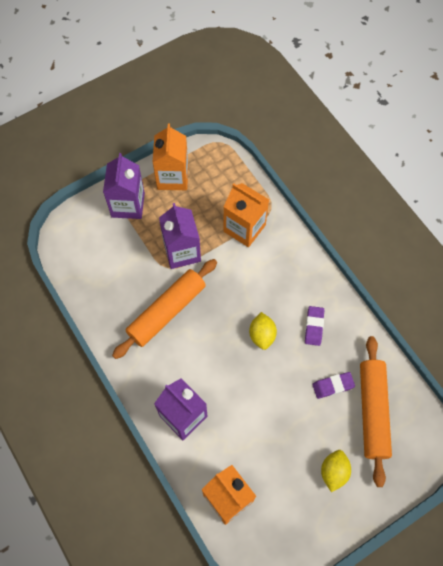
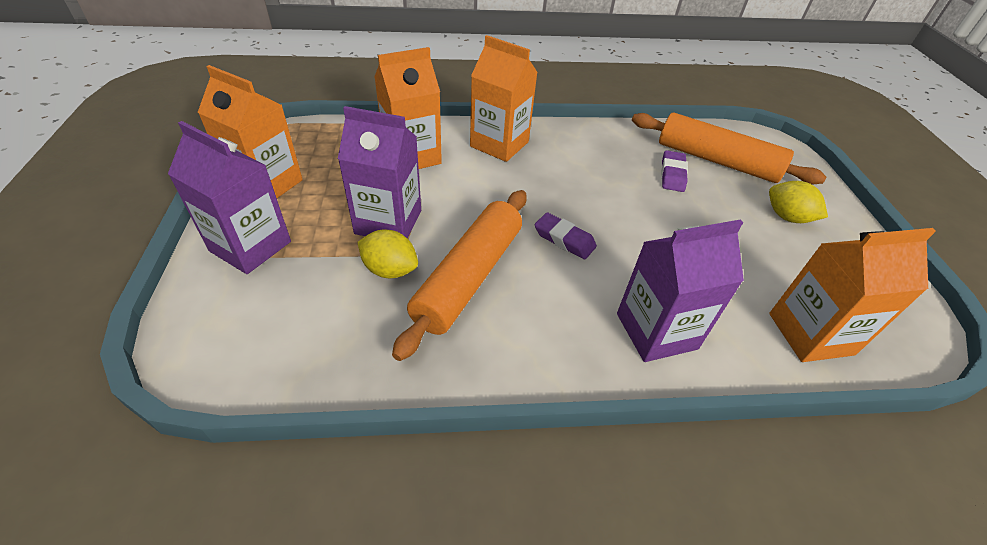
camera: 65 degrees left, 20 degrees down
orange rolling pin [112,259,217,359] -> orange rolling pin turned 45 degrees clockwise [392,190,527,361]
yellow lemon [249,312,277,350] -> yellow lemon moved to [358,230,418,278]
purple eraser [305,306,324,346] -> purple eraser moved to [535,212,597,259]
none -> orange carton [470,35,538,162]

